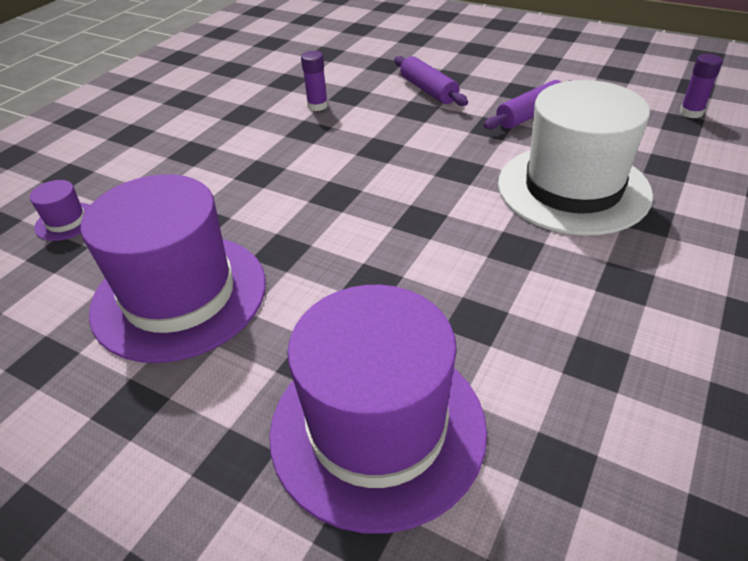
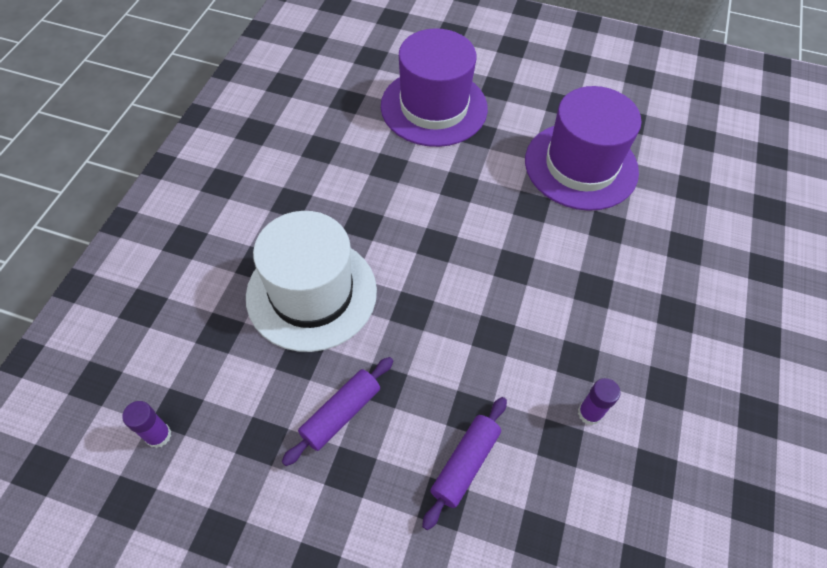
camera: 165 degrees right, 15 degrees up
purple hat [30,180,90,241] -> none
purple rolling pin [394,56,468,106] -> purple rolling pin turned 75 degrees clockwise [422,397,507,530]

